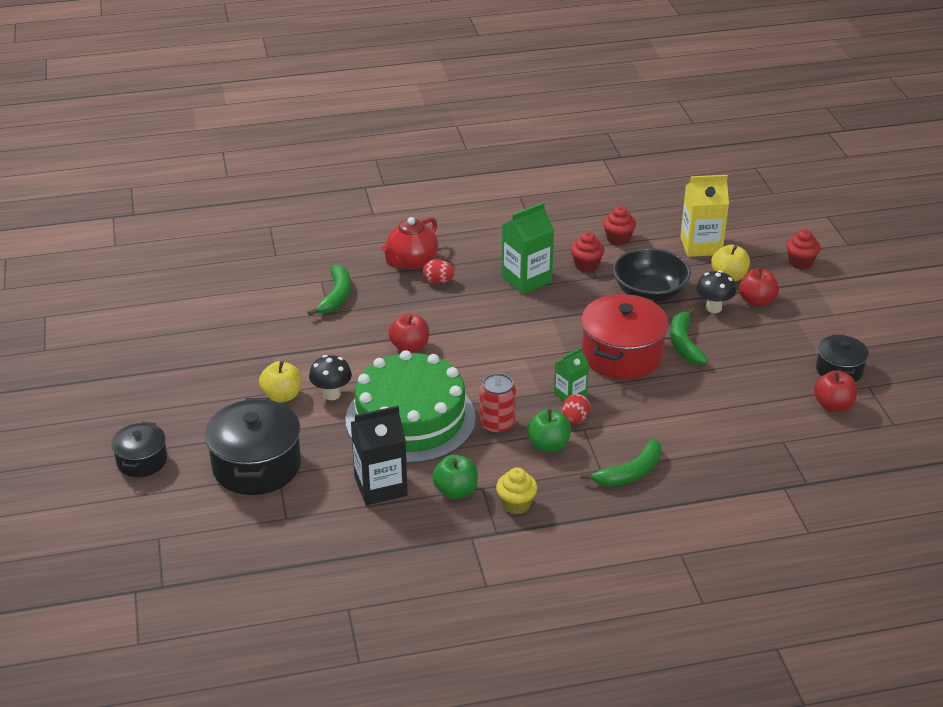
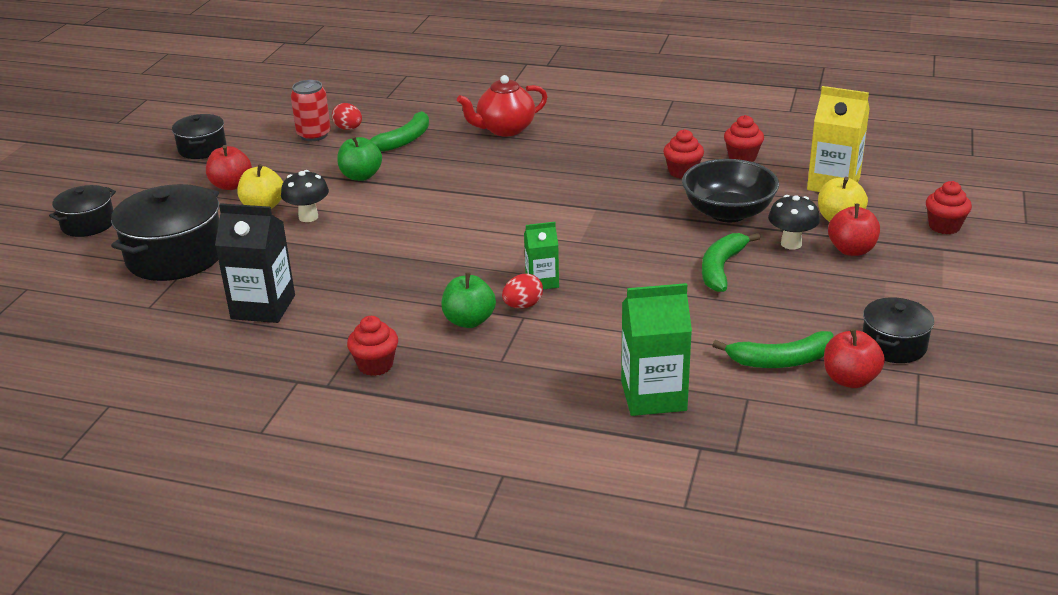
camera: 30 degrees right, 5 degrees down
green cake [346,350,476,464] -> none
red apple [388,314,429,353] -> red apple moved to [206,145,252,190]
red egg [423,259,455,284] -> red egg moved to [332,103,362,130]
green apple [432,455,478,499] -> green apple moved to [337,136,382,181]
red can [479,373,516,434] -> red can moved to [291,80,331,141]
yellow cupcake [496,468,537,515] -> red cupcake [347,316,398,376]
green carton [502,202,554,294] -> green carton moved to [621,283,692,416]
red pot [581,294,669,379] -> none
green banana [581,439,661,487] -> green banana moved to [712,331,834,368]
none -> black pot [172,114,226,159]

